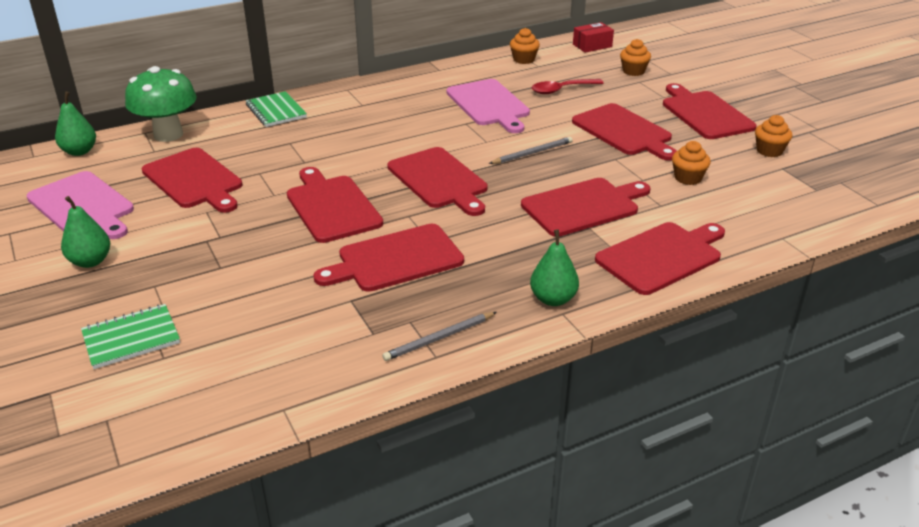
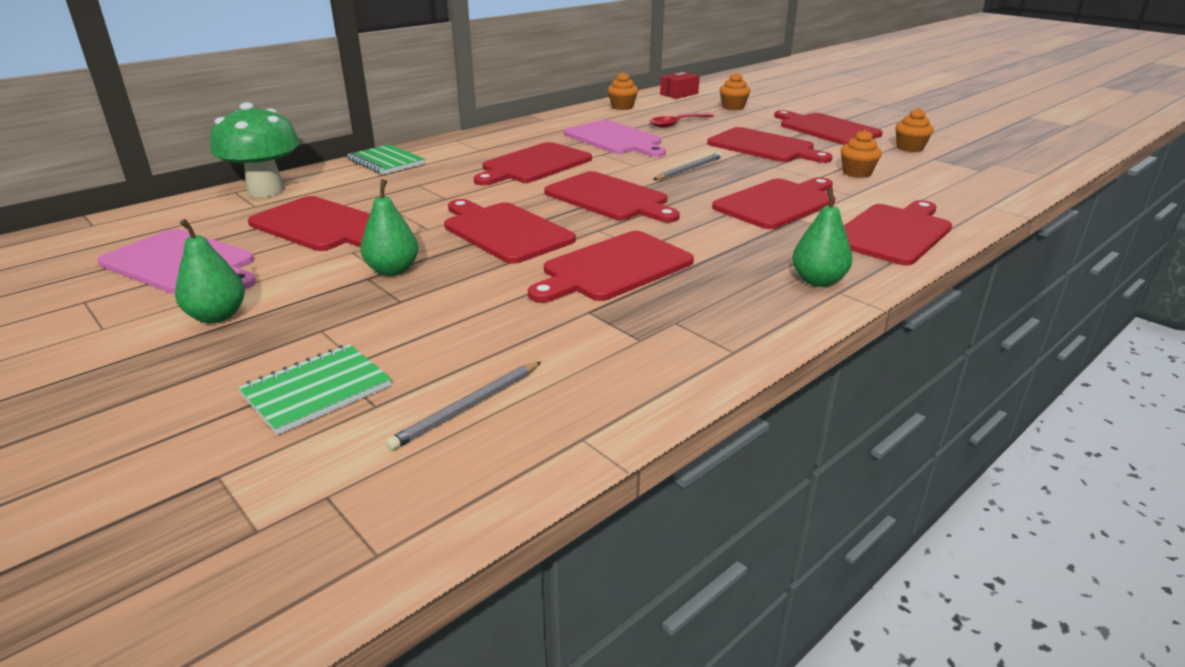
camera: 15 degrees left, 5 degrees down
green pear [55,92,96,156] -> green pear moved to [360,179,418,276]
grey pencil [382,312,497,361] -> grey pencil moved to [386,362,541,451]
none -> red cutting board [474,142,592,186]

